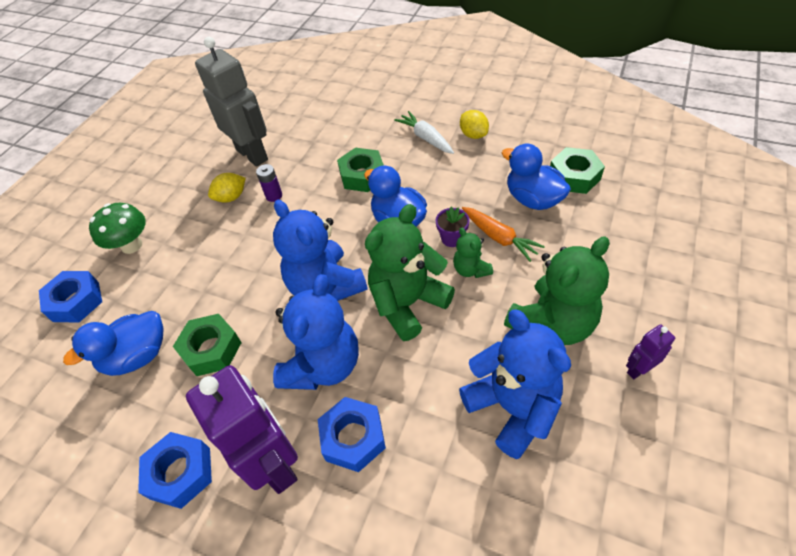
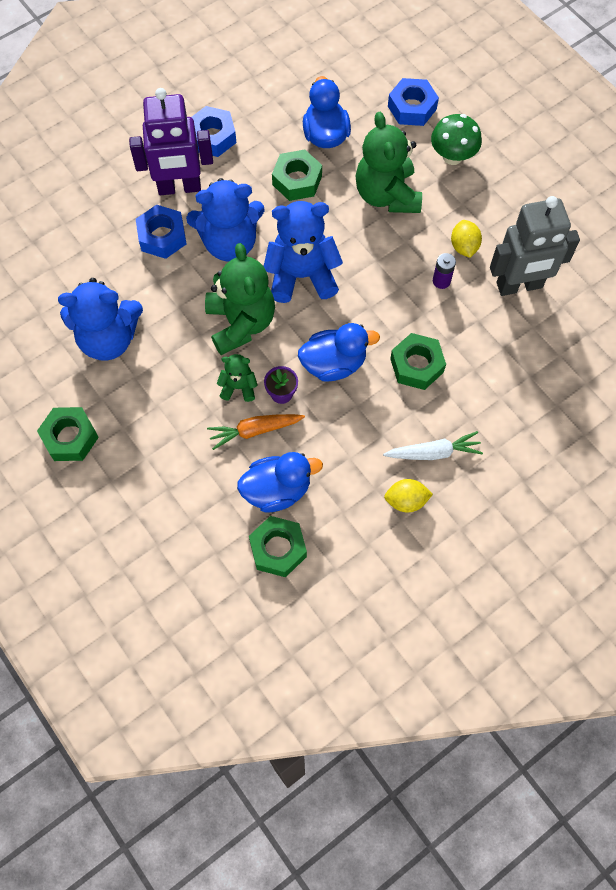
camera: 115 degrees right, 15 degrees up
blue teddy bear [273,274,359,390] -> blue teddy bear turned 60 degrees counterclockwise [186,178,265,261]
green teddy bear [504,236,610,345] -> green teddy bear moved to [355,112,422,213]
purple robot [626,324,675,379] -> green nut [37,407,99,461]

